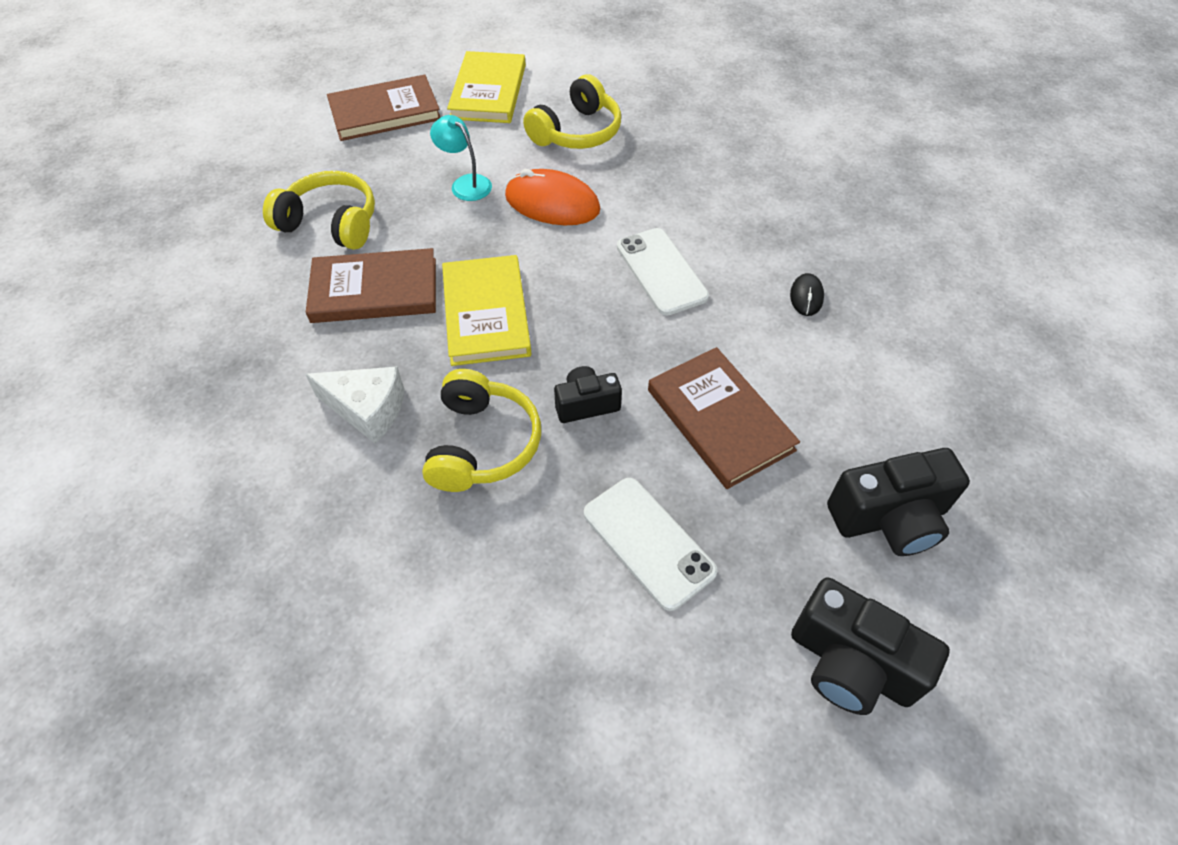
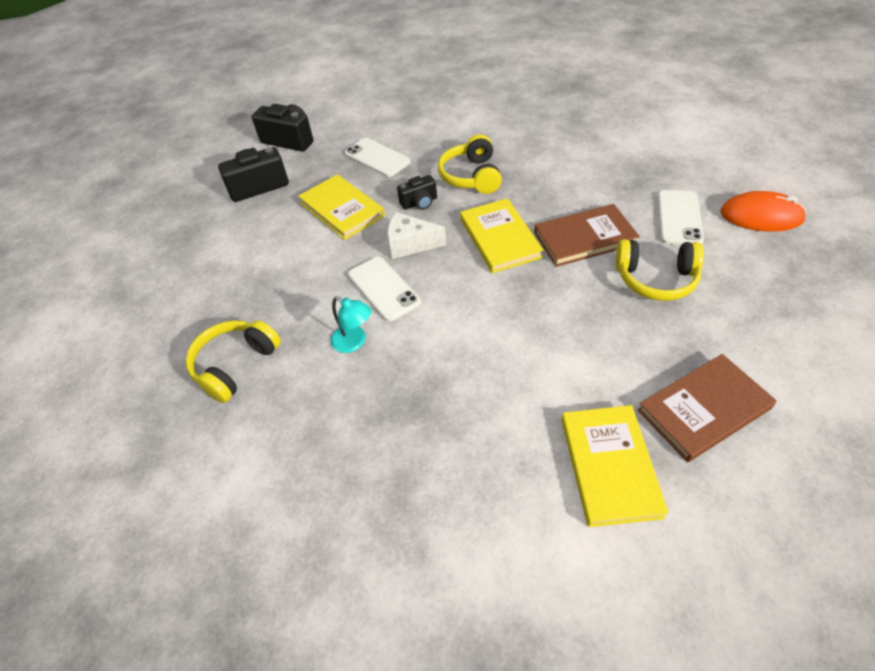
camera: 175 degrees right, 5 degrees down
white cheese [305,367,405,443] -> white cheese moved to [388,212,446,259]
turquoise lamp [430,115,492,201] -> turquoise lamp moved to [330,297,372,353]
orange mouse [505,169,601,225] -> orange mouse moved to [720,191,806,232]
yellow headphones [523,75,621,149] -> yellow headphones moved to [185,320,281,403]
brown book [648,347,800,489] -> yellow book [298,174,385,240]
black mouse [790,273,824,316] -> none
none -> white phone [658,190,704,245]

